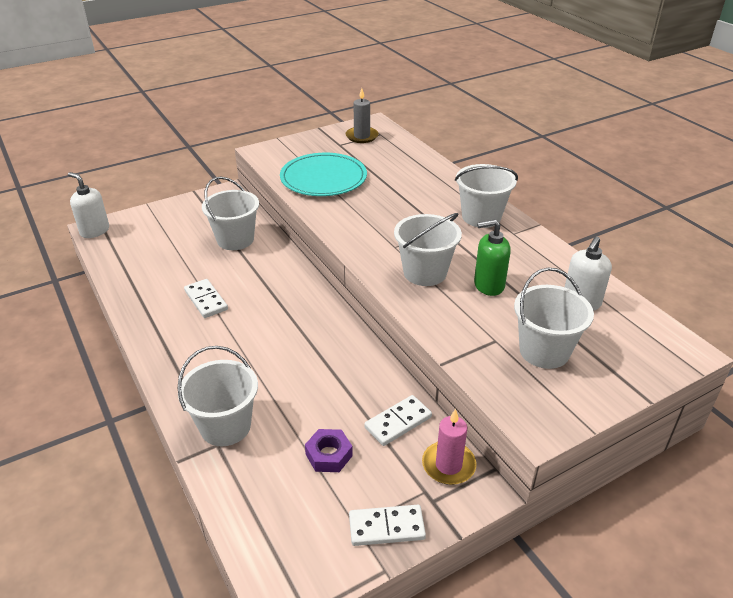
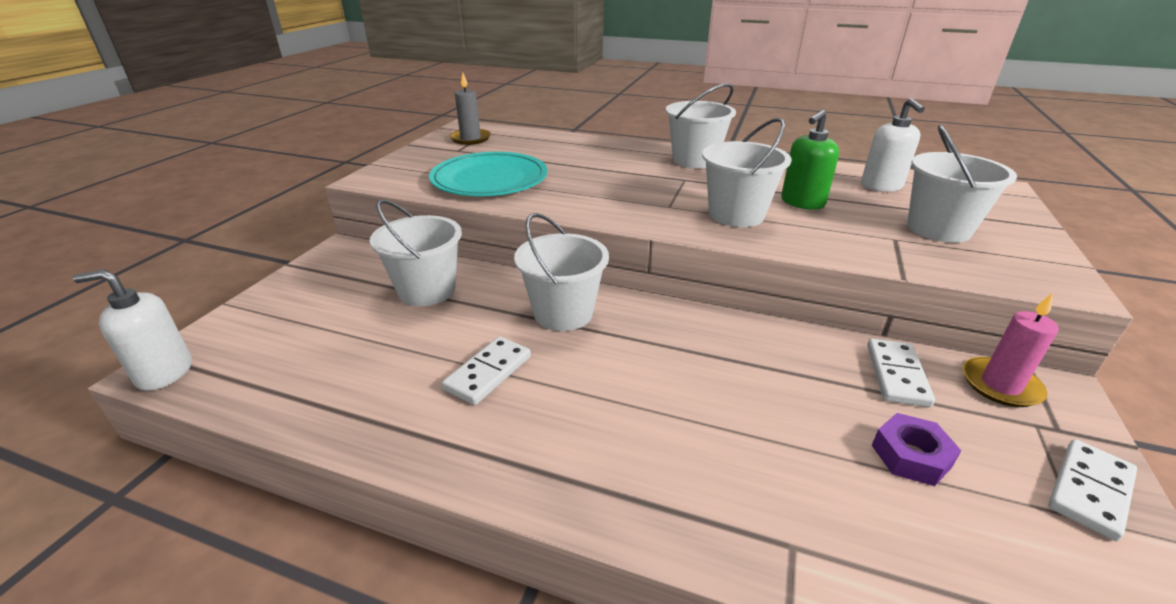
camera: 40 degrees left, 5 degrees down
white bucket [177,346,258,446] -> white bucket moved to [514,213,609,331]
white domino [184,279,228,318] -> white domino turned 75 degrees counterclockwise [442,336,531,405]

